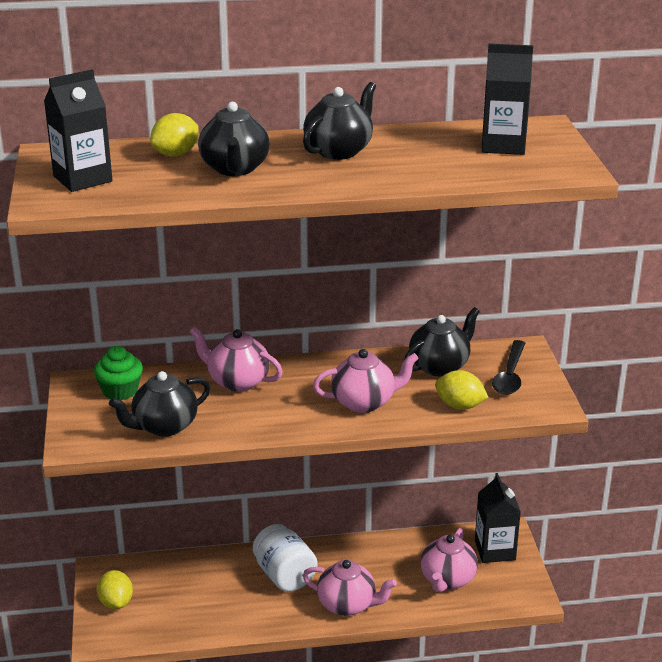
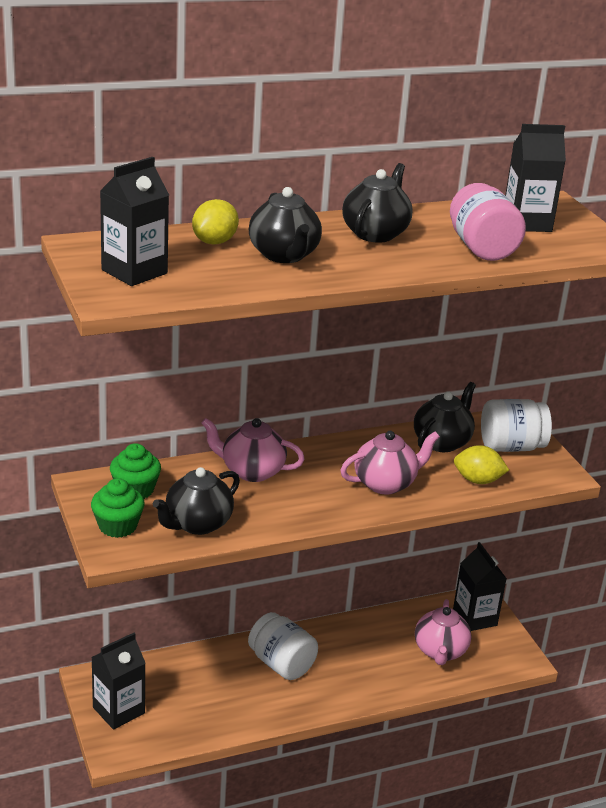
camera: 15 degrees left, 0 degrees up
yellow lemon [97,570,133,609] -> black carton [92,633,146,730]
pink teapot [303,560,397,616] -> none
black spoon [492,340,525,395] -> white jar [481,399,552,452]
none -> green cupcake [91,478,145,538]
none -> pink jar [450,183,526,261]

